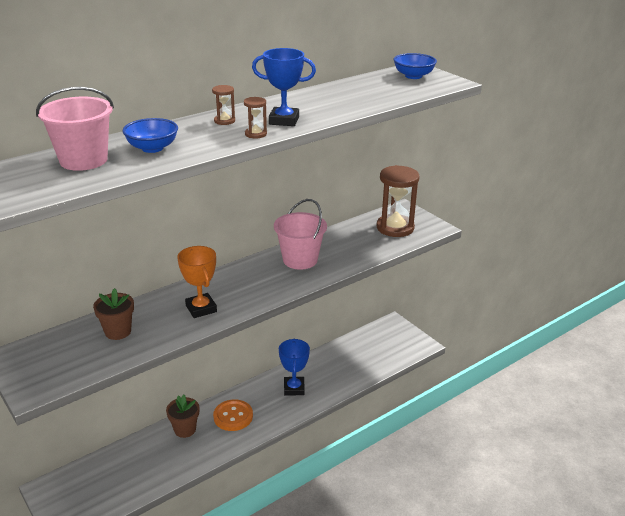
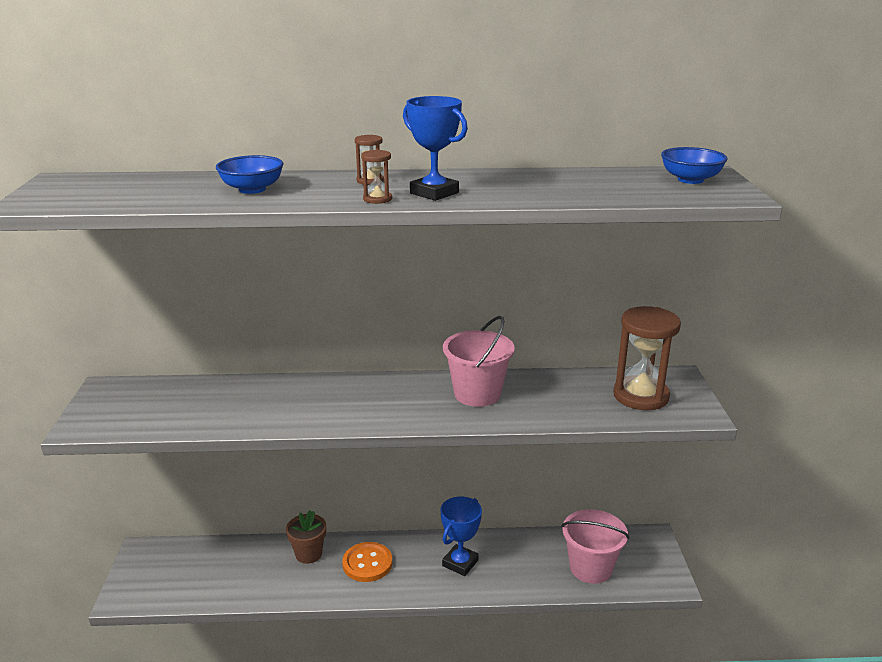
camera: 35 degrees right, 5 degrees down
pink bucket [36,87,114,171] -> pink bucket moved to [561,509,629,584]
brown flower pot [93,288,134,340] -> none
orange trophy [177,246,217,318] -> none

